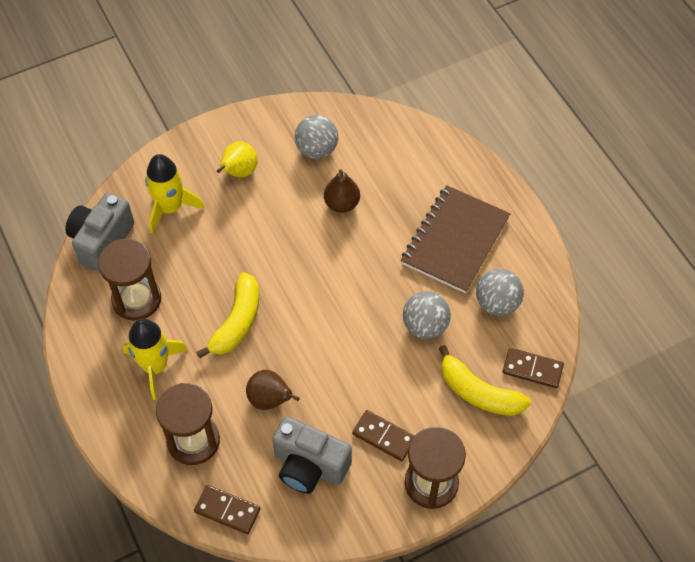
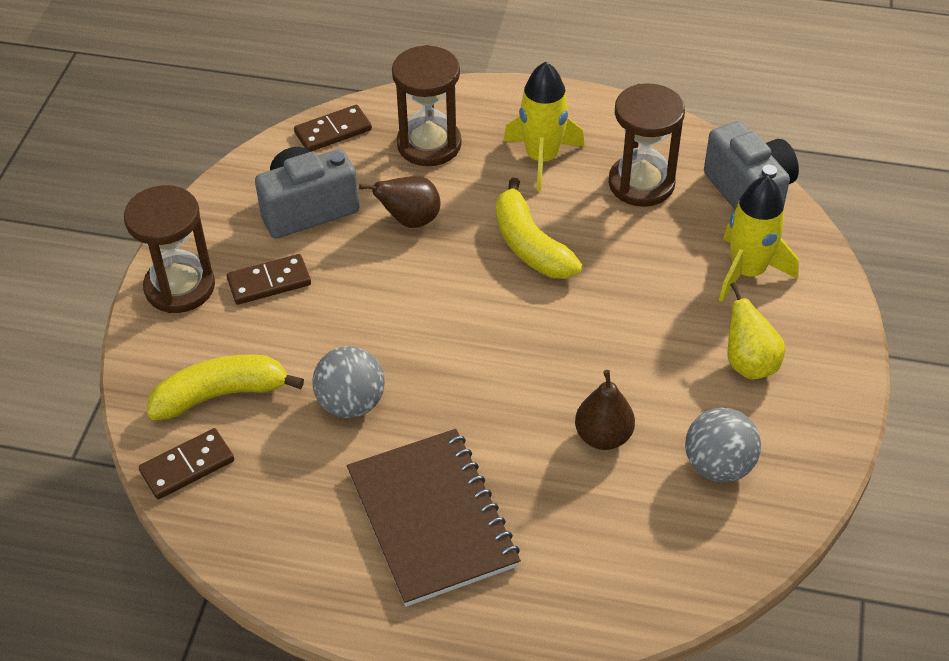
camera: 130 degrees right, 10 degrees down
grey ball [476,269,524,316] -> none

